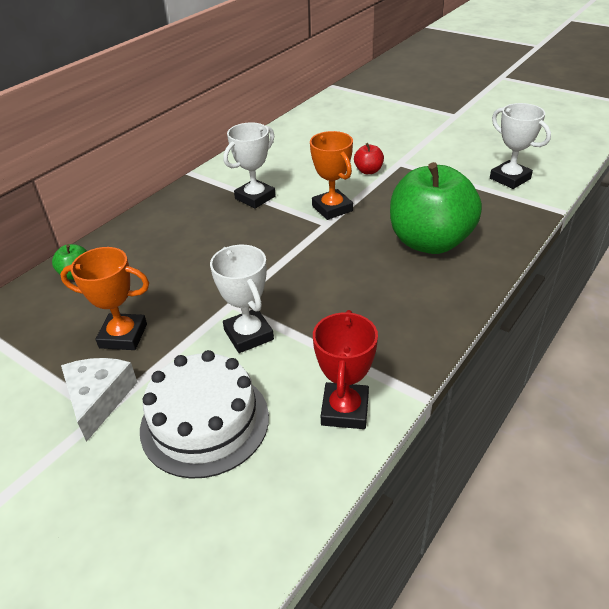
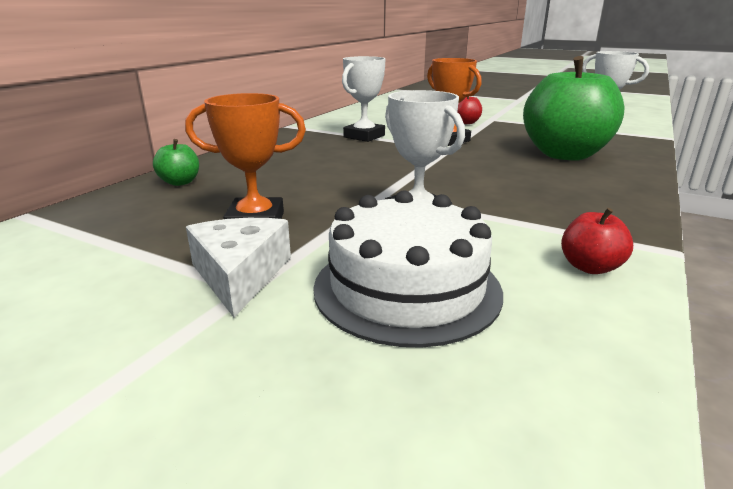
camera: 10 degrees left, 15 degrees down
red trophy [313,310,378,429] -> red apple [561,208,633,274]

